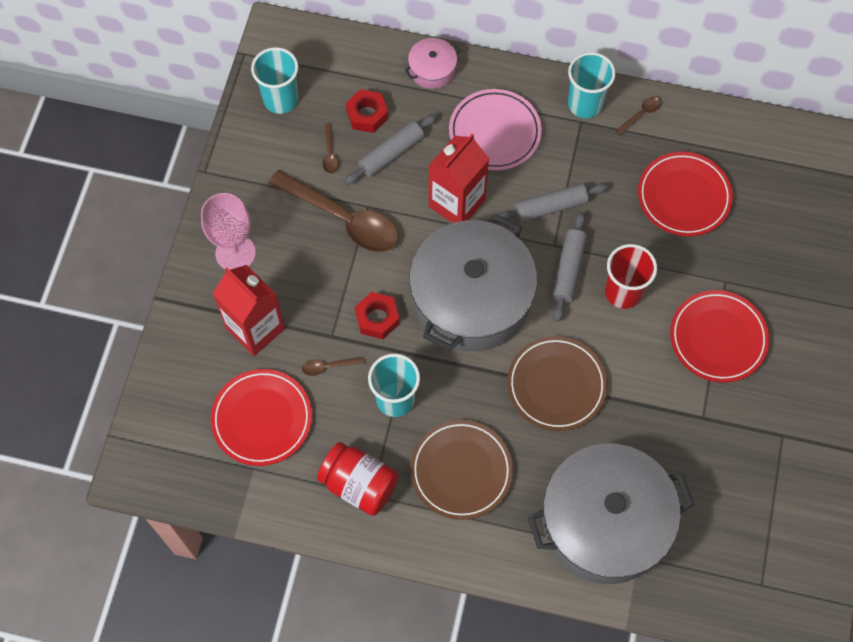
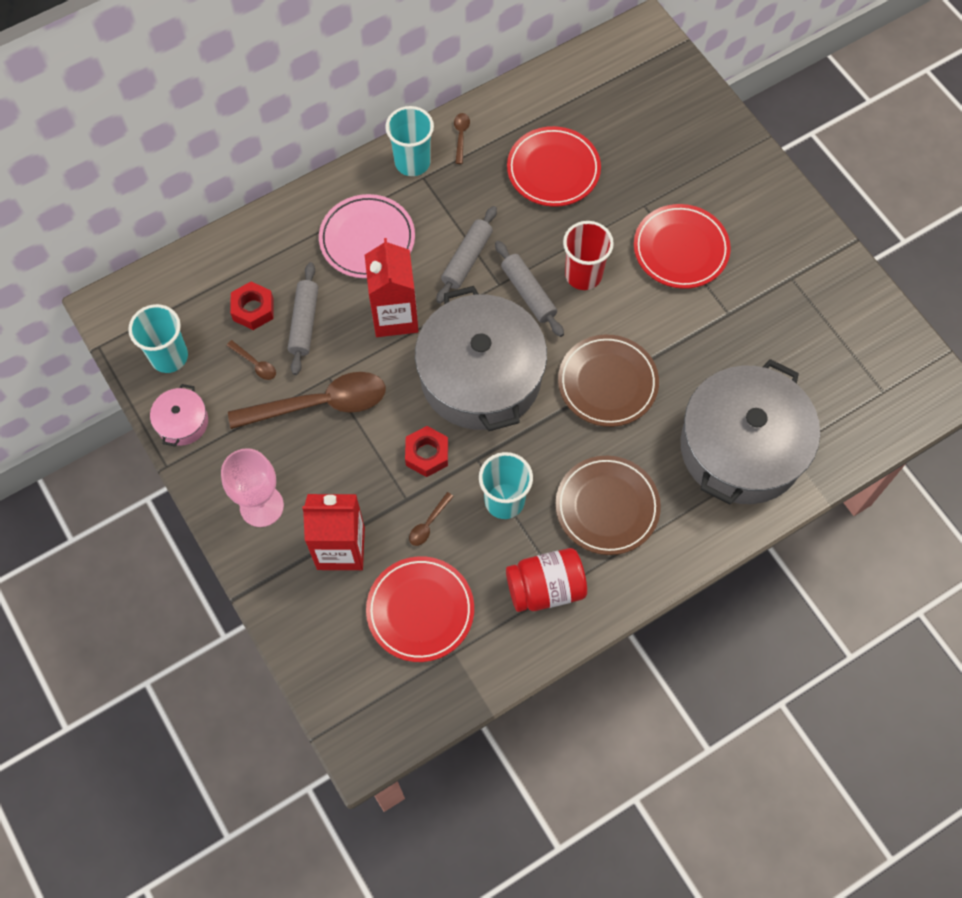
camera: 45 degrees left, 0 degrees up
pink pot [405,38,460,89] -> pink pot moved to [150,384,208,446]

